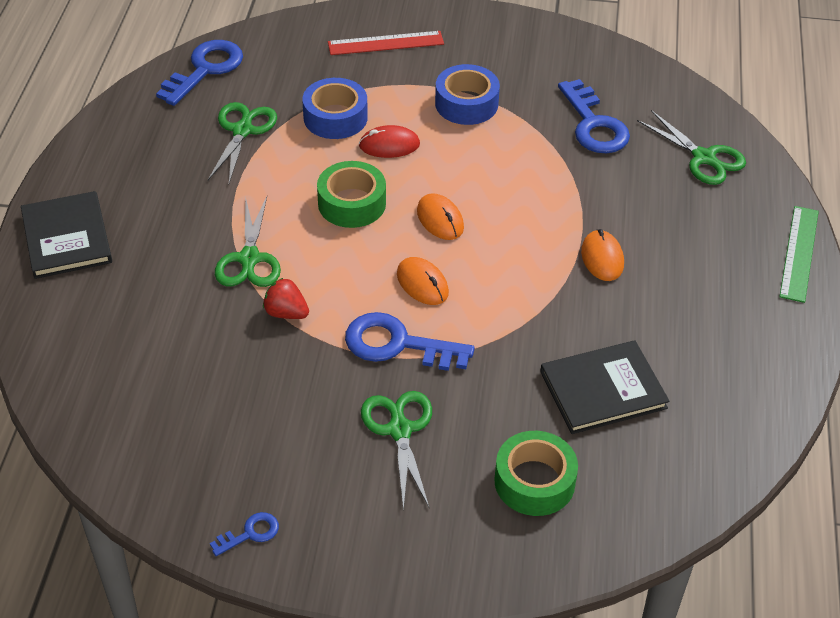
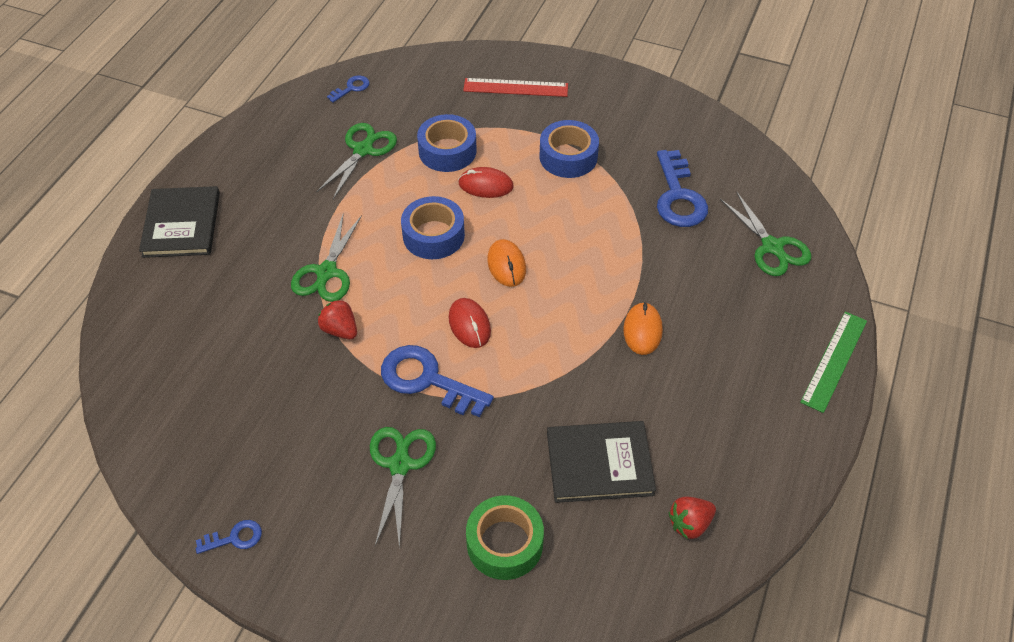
camera: 15 degrees right, 5 degrees up
blue key [156,40,243,106] -> blue key [327,75,370,103], size x0.49
green tape [317,161,386,228] -> blue tape [401,196,465,259]
orange mouse [397,257,449,305] -> red mouse [449,298,491,348]
none -> red strawberry [668,497,716,539]

